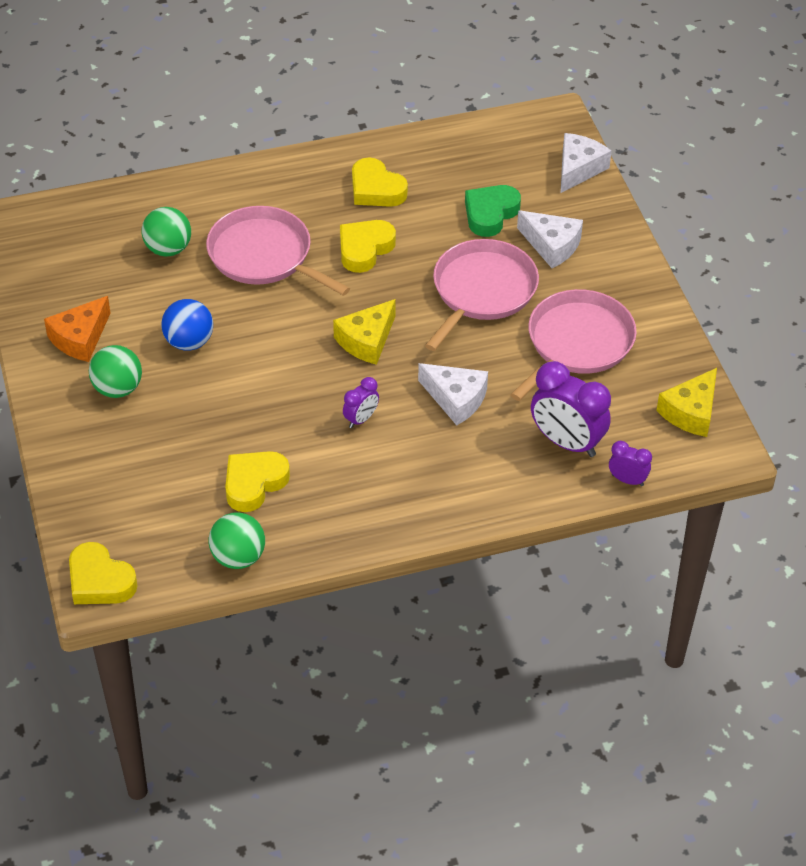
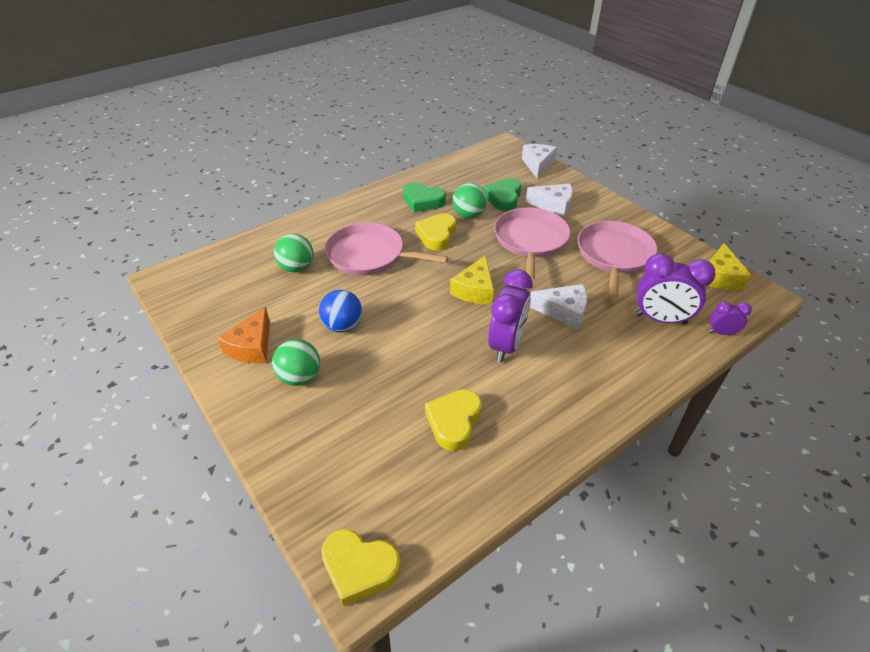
camera: 20 degrees left, 5 degrees down
green ball [209,512,265,569] -> green ball moved to [452,183,487,218]
purple clock [343,377,379,428] -> purple clock [488,270,533,362], size x1.95
yellow heart [352,157,408,207] -> green heart [403,182,446,212]

